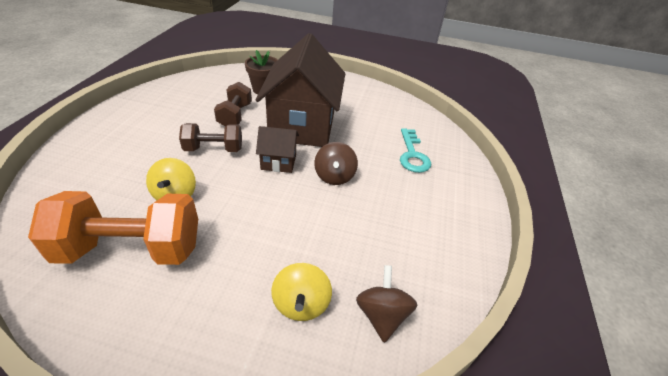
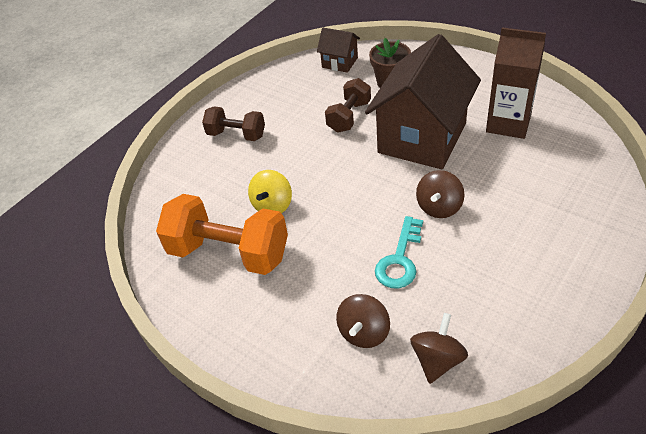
camera: 30 degrees right, 5 degrees up
brown dumbbell [179,123,242,152] -> brown dumbbell moved to [202,106,265,141]
brown house [256,126,299,173] -> brown house moved to [317,28,360,73]
yellow spinning top [271,263,332,321] -> brown spinning top [336,294,390,348]
turquoise key [400,128,431,173] -> turquoise key moved to [375,216,423,289]
none -> brown carton [486,27,546,139]

